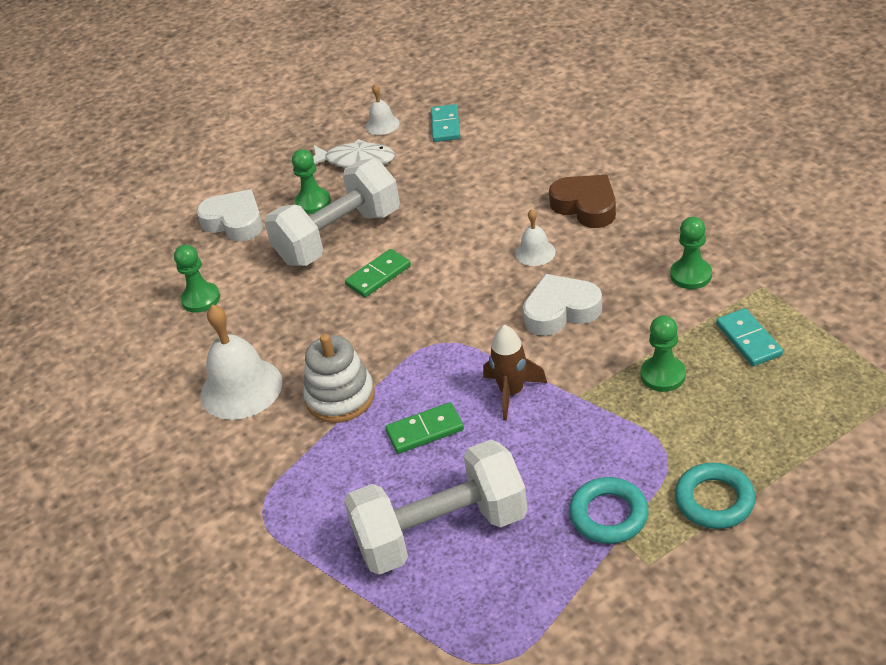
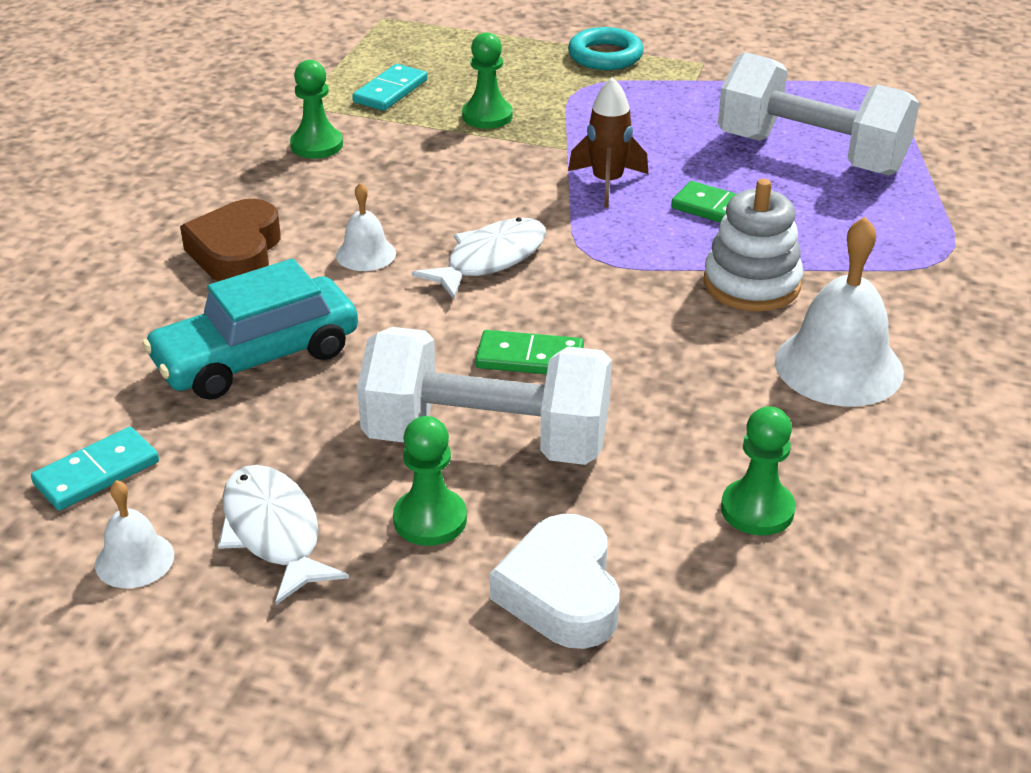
camera: 135 degrees left, 5 degrees down
white heart [523,274,602,336] -> none
turquoise ring [569,477,649,544] -> none
none -> turquoise car [142,259,358,400]
none -> white fish [412,218,546,299]

